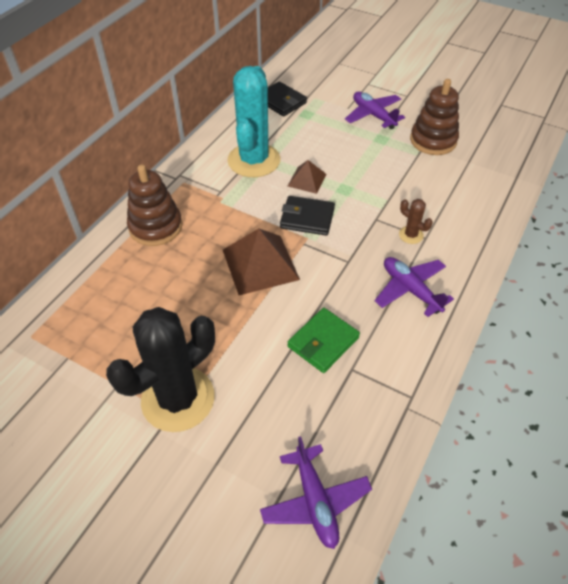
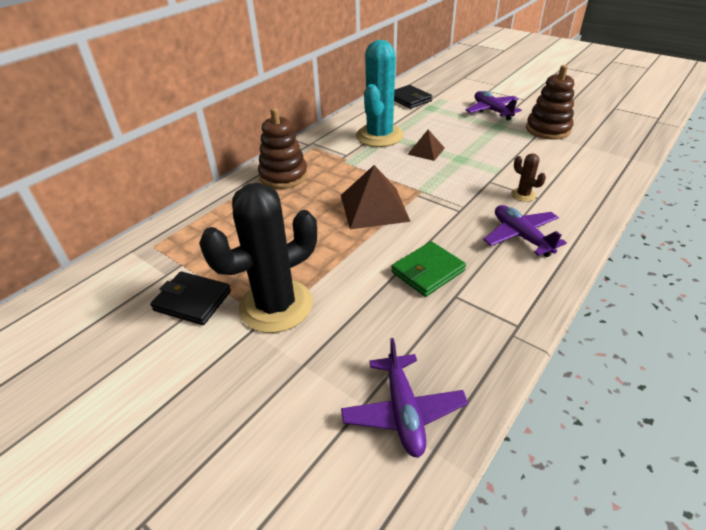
camera: 10 degrees right, 10 degrees down
black wallet [280,196,335,236] -> black wallet moved to [150,271,231,325]

